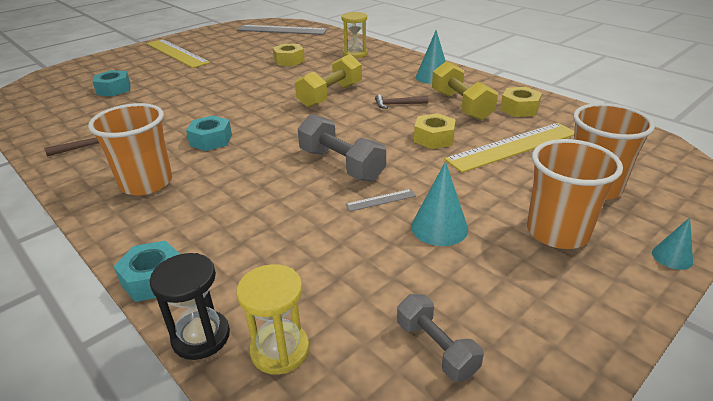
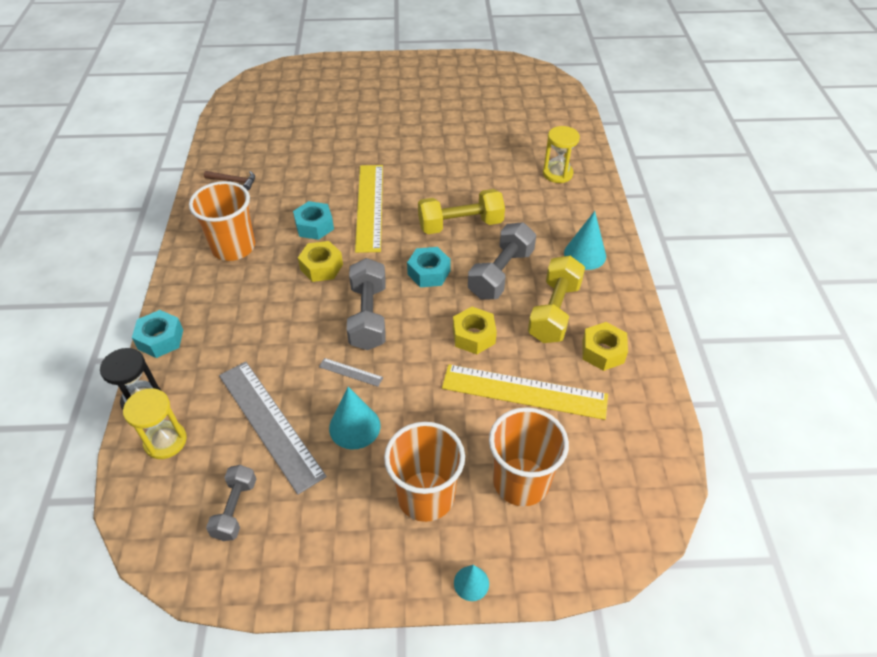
camera: 40 degrees right, 15 degrees up
turquoise nut [92,70,131,97] -> turquoise nut moved to [407,247,451,287]
yellow ruler [146,39,210,68] -> yellow ruler moved to [355,165,383,253]
grey ruler [237,25,328,35] -> grey ruler moved to [219,361,327,495]
yellow nut [273,44,305,66] -> yellow nut moved to [298,241,343,282]
brown hammer [375,95,429,109] -> grey dumbbell [468,222,536,299]

